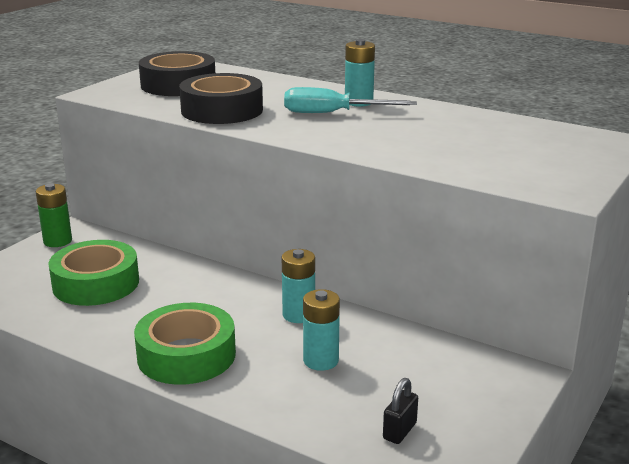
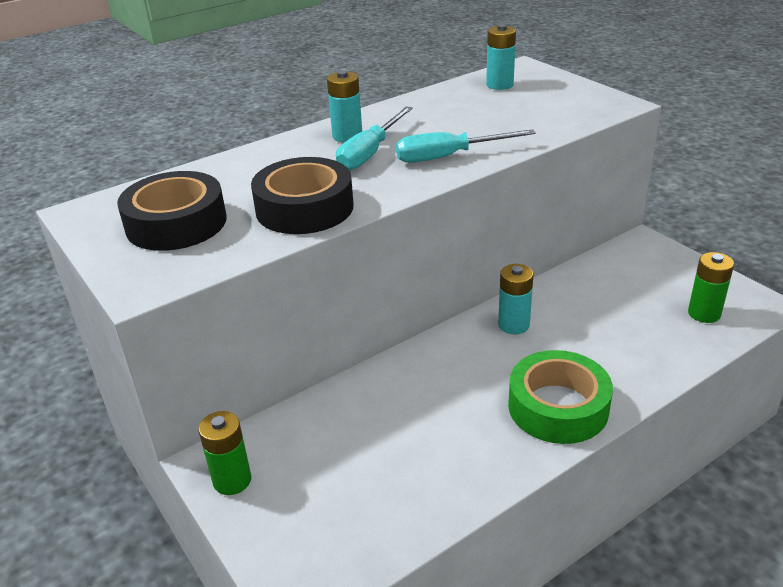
camera: 65 degrees left, 10 degrees up
green tape [48,240,139,306] -> none
turquoise battery [303,289,340,371] -> turquoise battery moved to [486,24,516,90]
black padlock [383,378,418,444] -> green battery [688,252,734,323]
none -> turquoise screwdriver [396,129,536,163]

